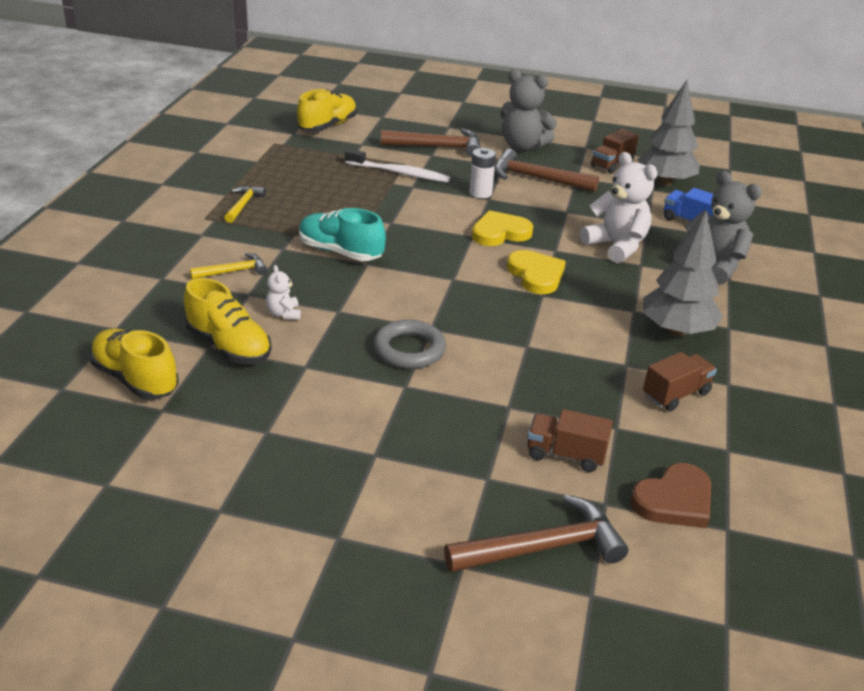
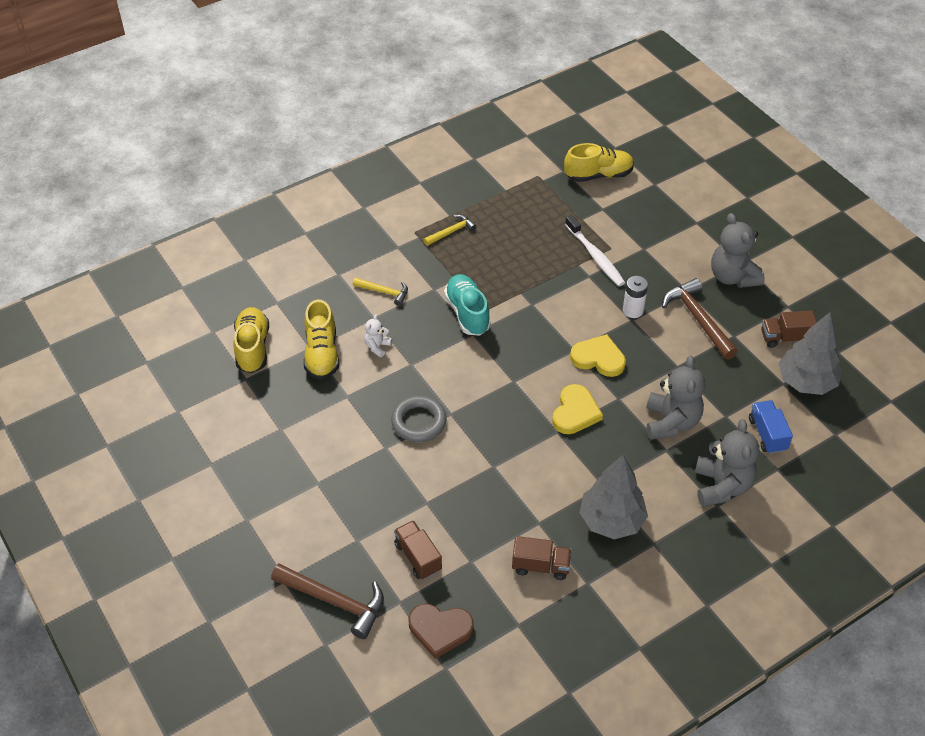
camera: 45 degrees right, 15 degrees up
brown hammer [381,128,481,158] -> none
white teddy bear [580,152,658,263] -> grey teddy bear [646,356,705,440]

